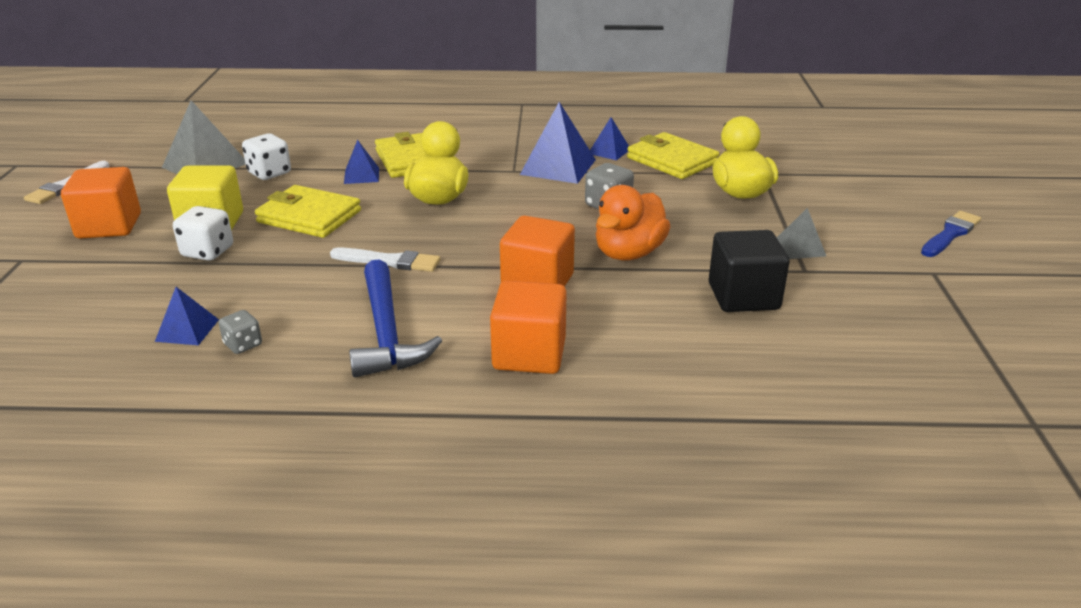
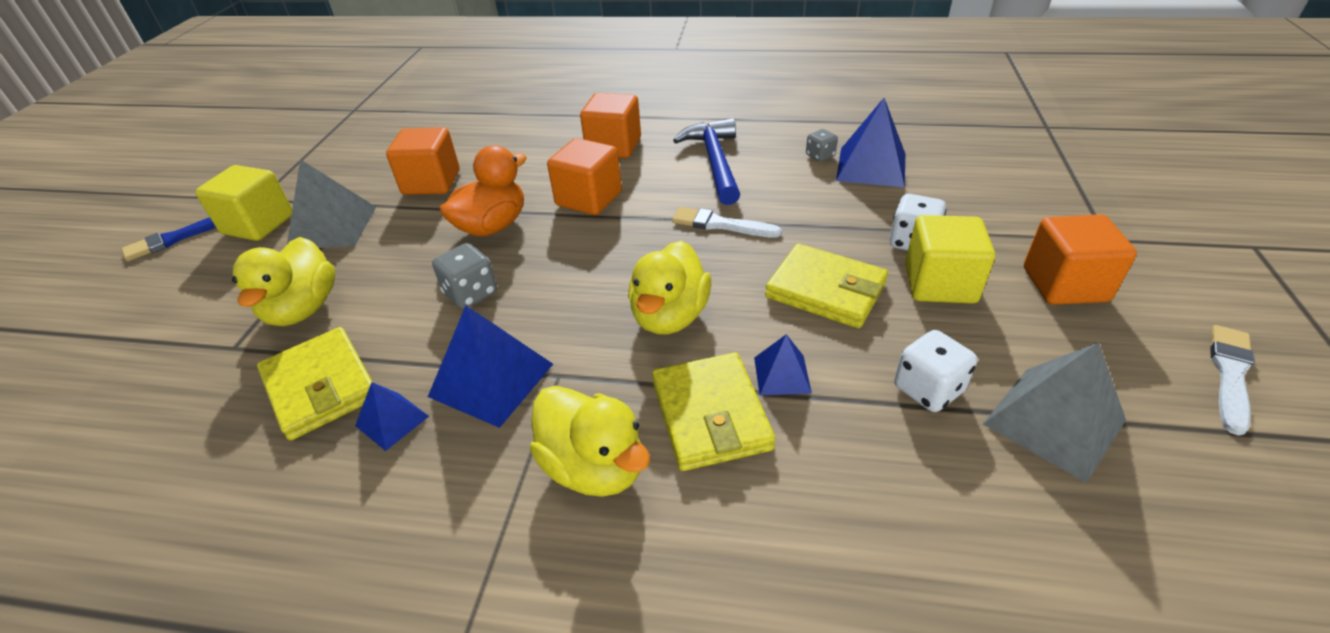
camera: 170 degrees left, 10 degrees up
blue pyramid [155,287,219,345] -> blue pyramid [836,98,905,188], size x1.80
black cube [709,230,789,312] -> orange cube [386,127,459,195]
grey pyramid [777,208,826,259] -> grey pyramid [287,159,376,248], size x1.80
none -> yellow cube [195,165,292,241]
none -> yellow duck [530,386,650,497]

